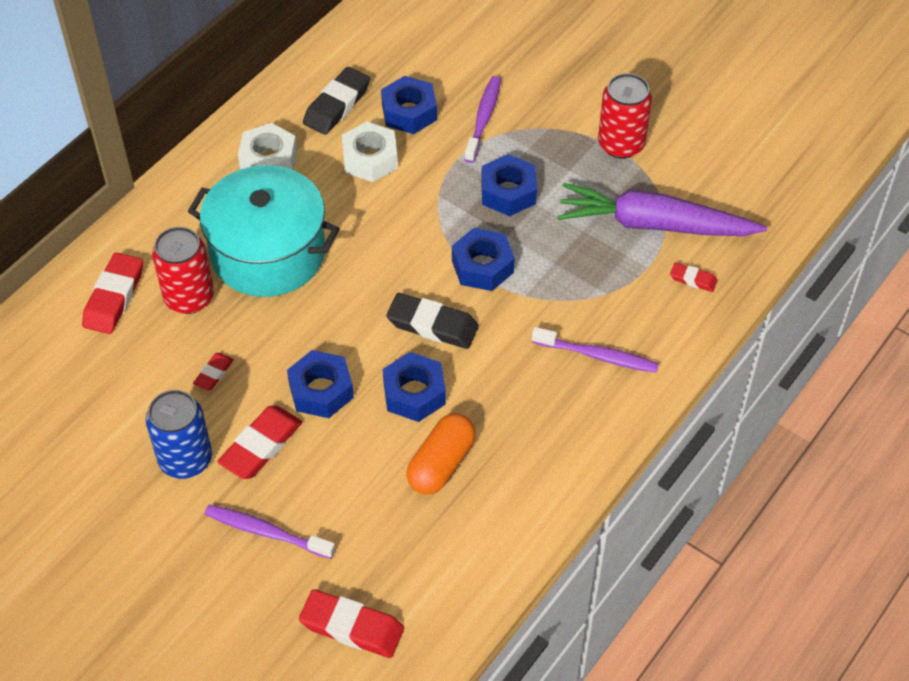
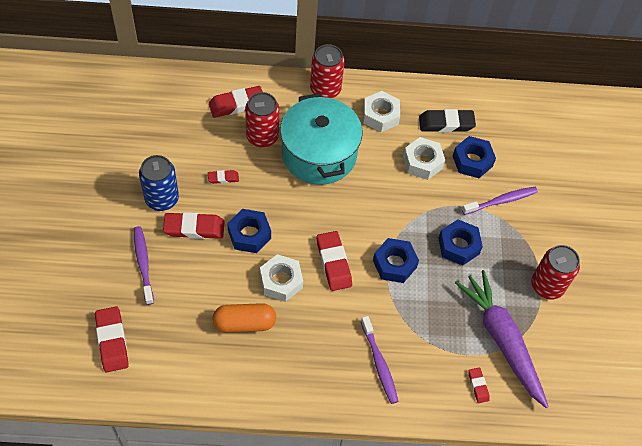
camera: 50 degrees right, 5 degrees up
blue nut [383,352,446,422] -> white nut [260,254,303,302]
black eraser [386,293,479,349] -> red eraser [317,231,352,291]
none -> red can [310,44,345,98]

